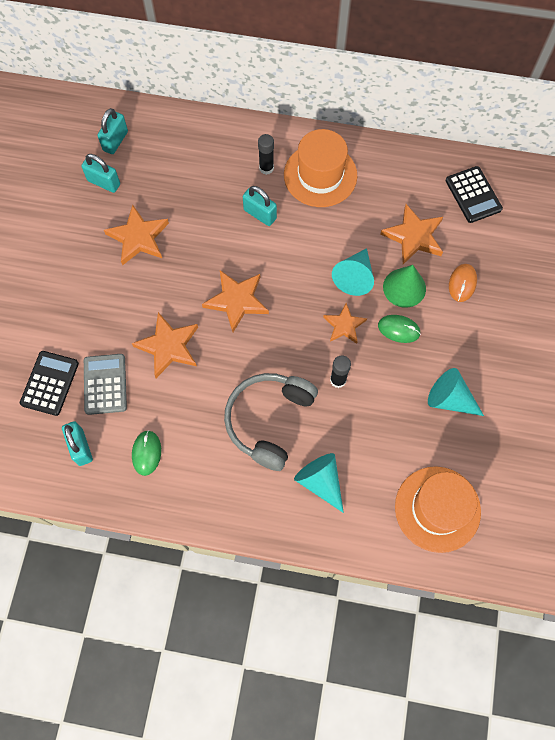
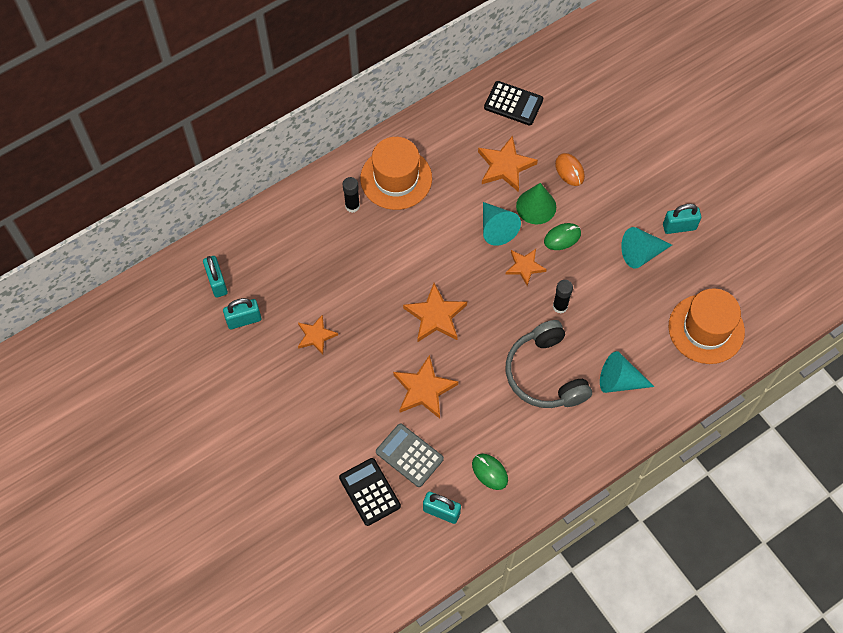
camera: 45 degrees left, 5 degrees down
orange star [104,204,169,265] -> orange star [298,315,338,354], size x0.65
turquoise padlock [243,186,277,226] -> turquoise padlock moved to [663,204,701,234]

